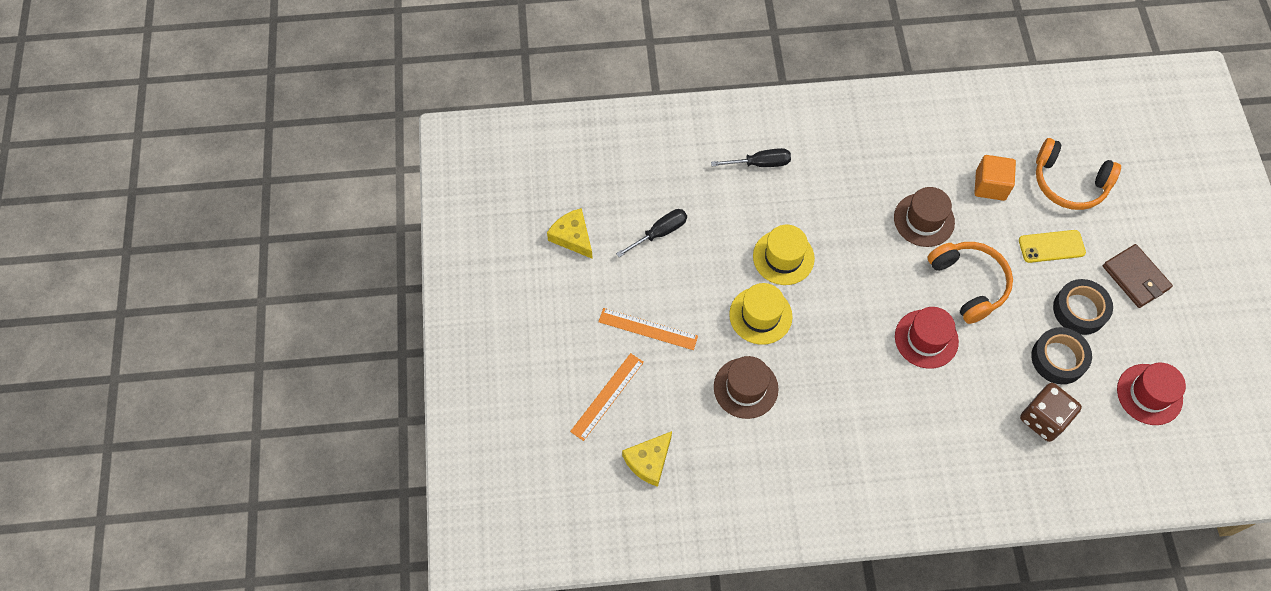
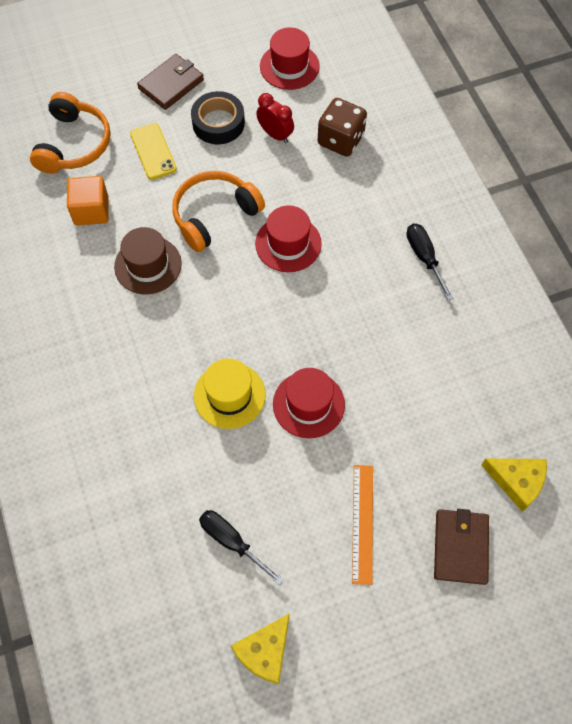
camera: 105 degrees left, 0 degrees up
orange ruler [570,353,644,441] -> brown wallet [434,509,489,585]
black screwdriver [711,148,791,167] -> black screwdriver moved to [406,224,454,300]
brown hat [714,356,779,419] -> none
yellow hat [729,283,792,345] -> red hat [273,368,345,438]
black tape [1031,327,1092,384] -> red clock [256,93,294,143]

